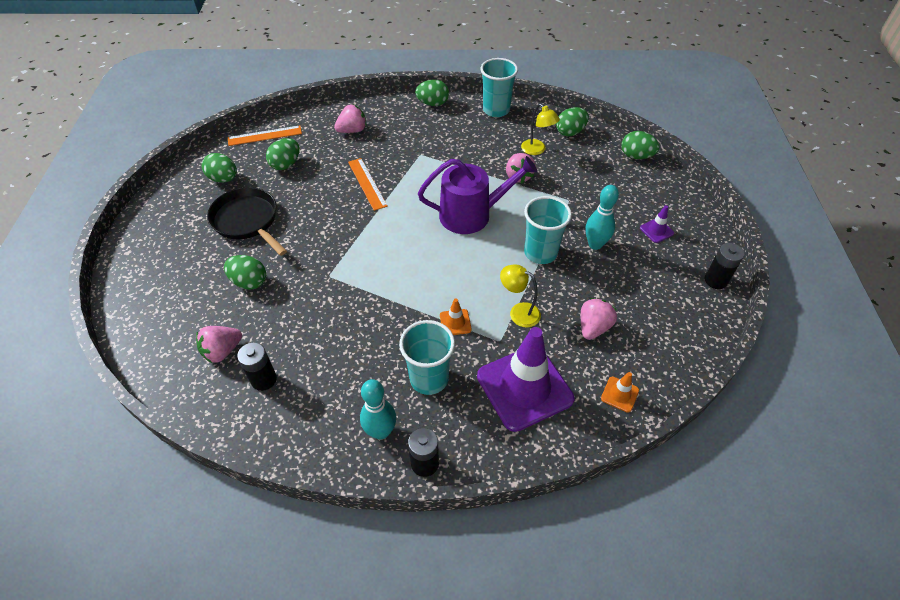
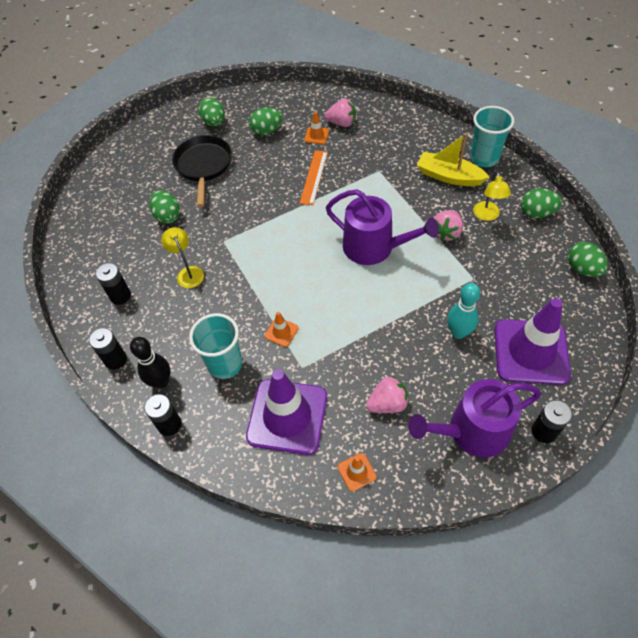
camera: 40 degrees right, 5 degrees up
pink strawberry [196,326,242,363] -> none
orange ruler [228,125,302,146] -> none
turquoise bowling pin [360,379,396,440] -> black bowling pin [130,337,170,389]
green egg [415,79,449,106] -> none
yellow lamp [500,264,541,327] -> yellow lamp moved to [161,227,204,288]
turquoise cup [524,196,572,264] -> none
purple traffic cone [640,205,674,243] -> purple traffic cone [495,298,571,385], size x2.45
none -> black battery [89,328,127,370]
none -> orange traffic cone [304,112,329,144]
none -> purple watering can [408,379,541,457]
none -> yellow boat [417,133,489,186]

